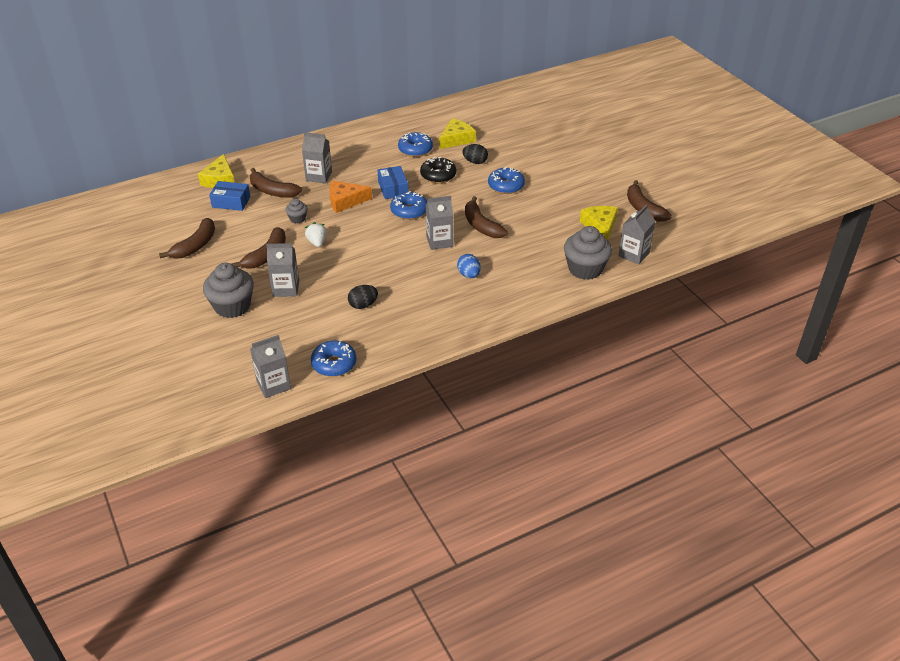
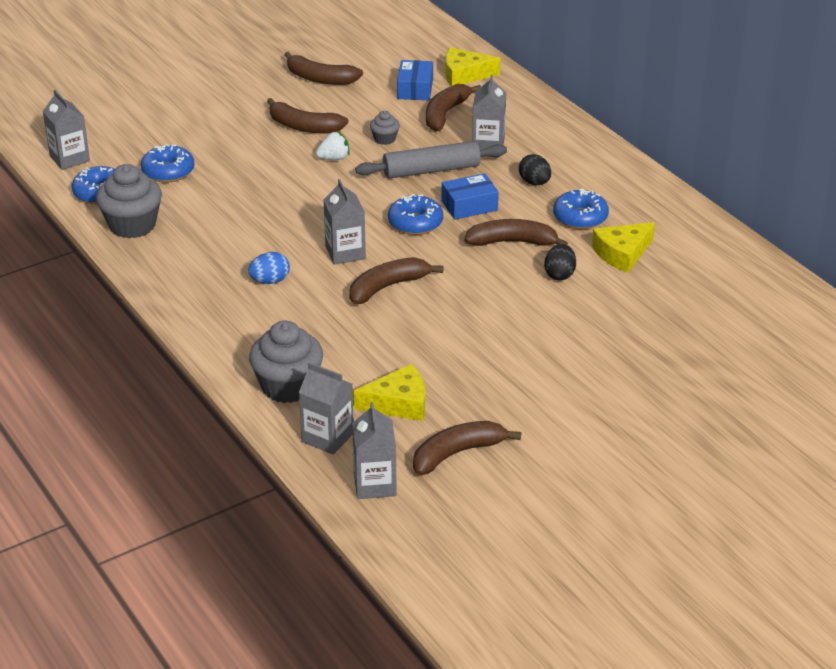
camera: 85 degrees right, 5 degrees down
grey cupcake [203,263,254,318] -> grey cupcake moved to [96,164,162,238]
grey carton [266,243,299,297] -> grey carton moved to [352,402,397,499]
orange cheese [329,180,372,213] -> grey rolling pin [355,141,507,179]
black egg [348,285,378,309] -> black egg moved to [519,154,551,185]
black donut [420,157,456,183] -> brown banana [464,219,568,246]
yellow cheese [439,118,476,149] -> yellow cheese turned 105 degrees clockwise [592,222,655,273]
blue donut [488,167,525,194] -> blue donut moved to [141,144,195,183]

